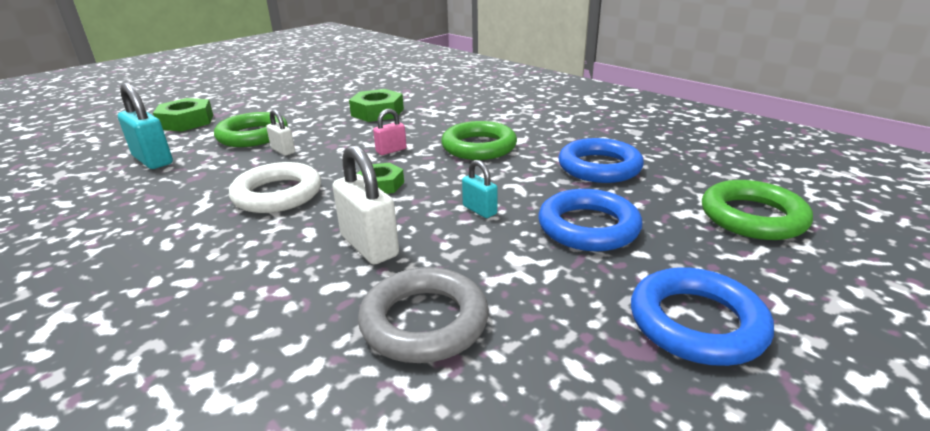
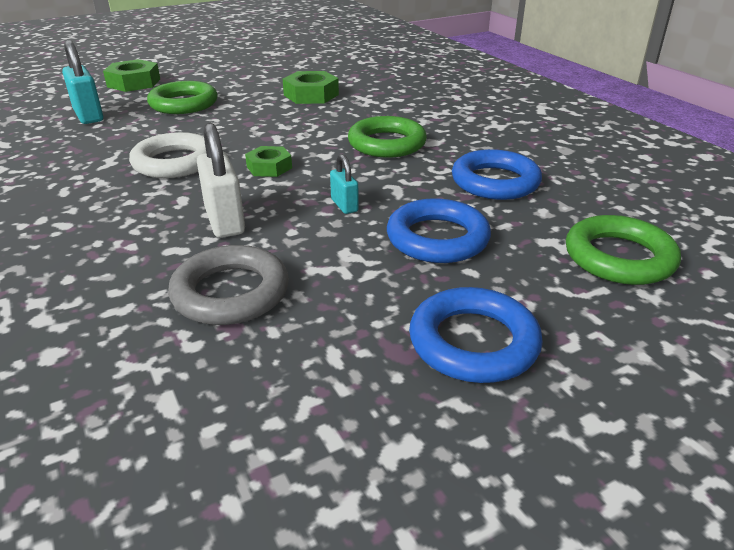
camera: 15 degrees right, 5 degrees up
white padlock [266,109,295,156] -> none
pink padlock [373,109,407,155] -> none

